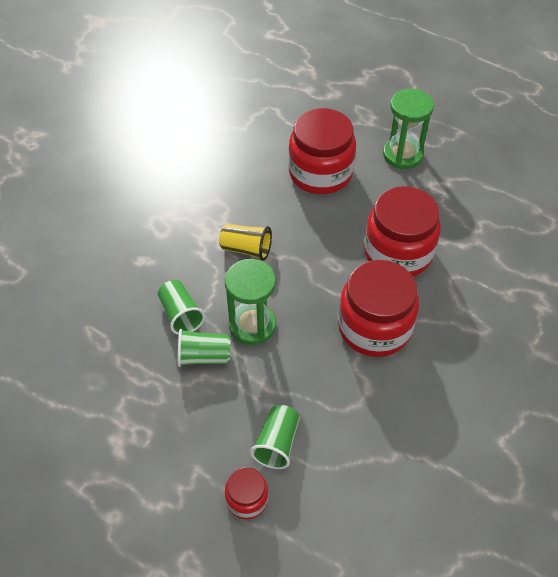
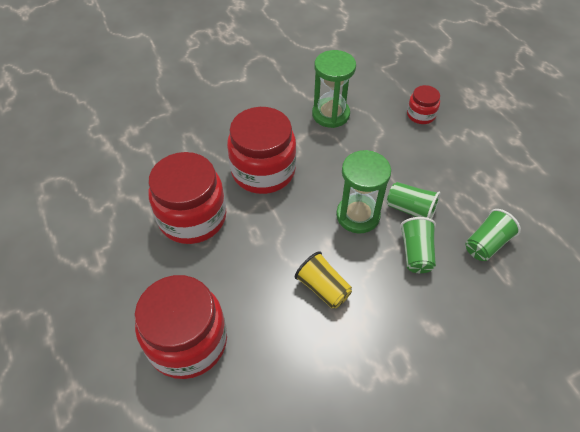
camera: 150 degrees left, 0 degrees up
green cup [250,405,300,469] -> green cup moved to [466,209,521,261]
green hourglass [383,89,434,169] -> green hourglass moved to [312,50,356,128]

